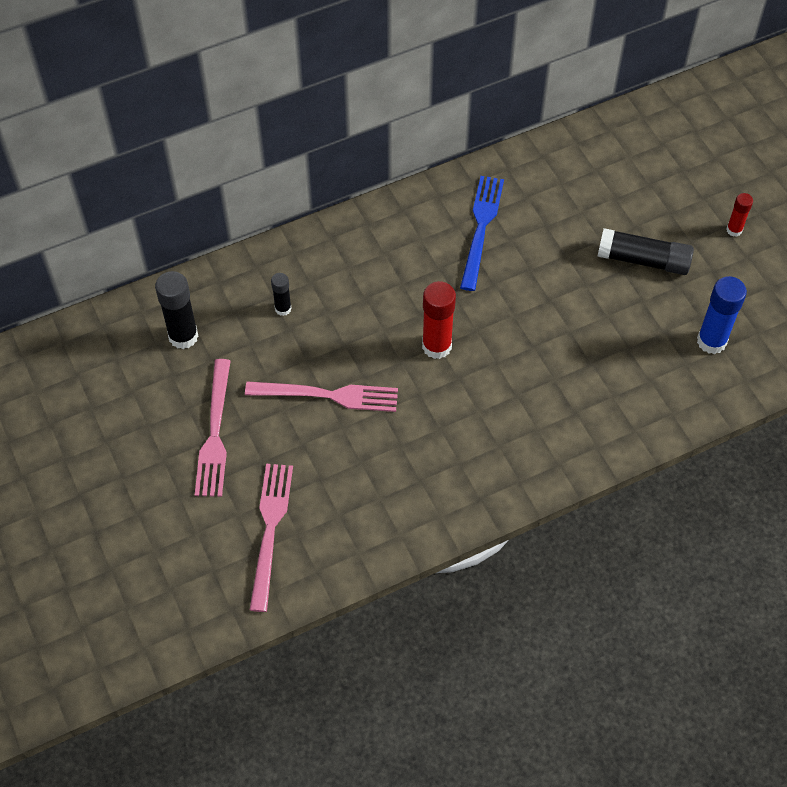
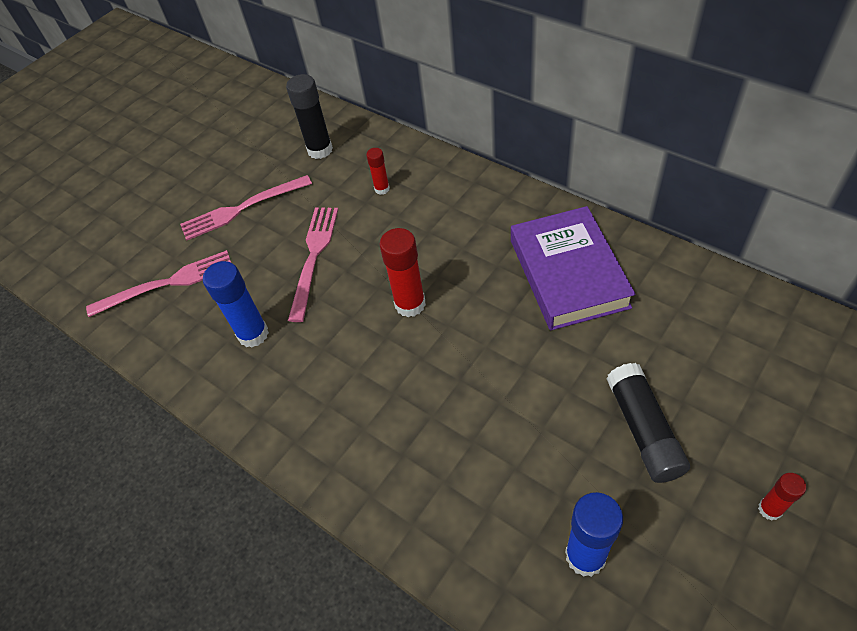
camera: 70 degrees right, 5 degrees down
pink fork [245,381,398,412] -> pink fork turned 150 degrees counterclockwise [288,207,338,322]
black glue stick [271,273,292,316] -> red glue stick [366,148,390,195]
blue fork [460,176,504,291] -> purple book [511,206,636,330]
none -> blue glue stick [203,261,269,347]

